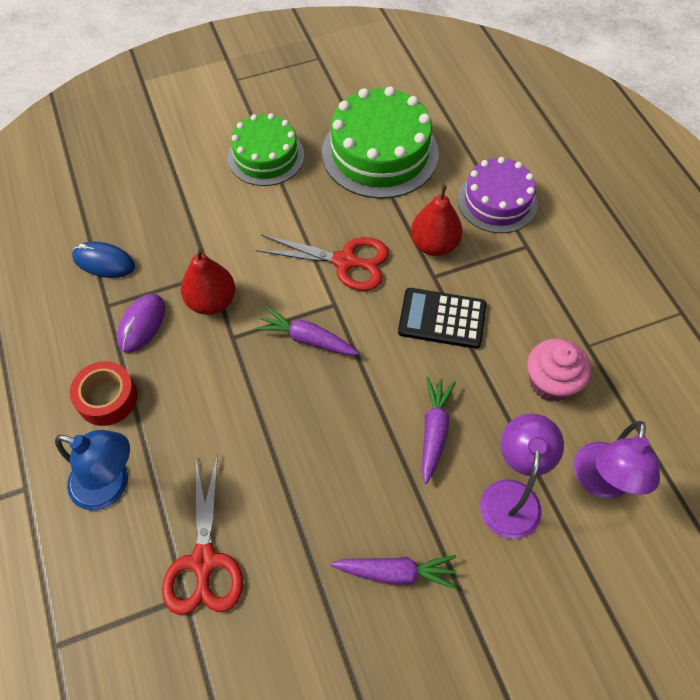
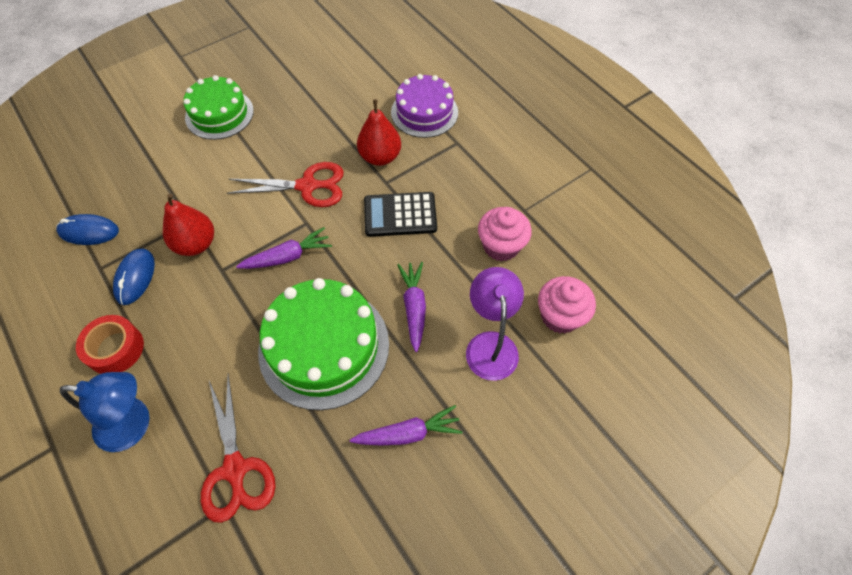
camera: 15 degrees left, 0 degrees up
purple mouse [117,294,165,353] -> blue mouse [113,248,155,305]
purple carrot [255,307,359,355] -> purple carrot turned 150 degrees clockwise [236,227,332,269]
green cake [322,87,439,199] -> green cake moved to [258,278,389,410]
purple lamp [574,421,660,498] -> pink cupcake [538,276,596,334]

